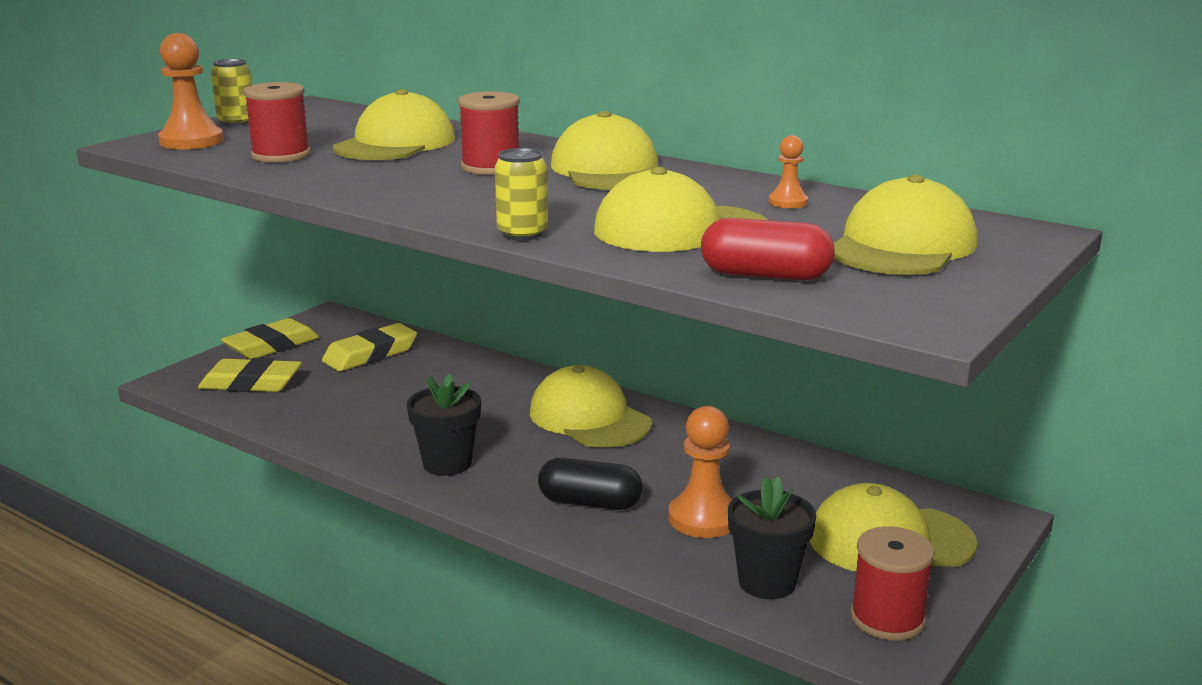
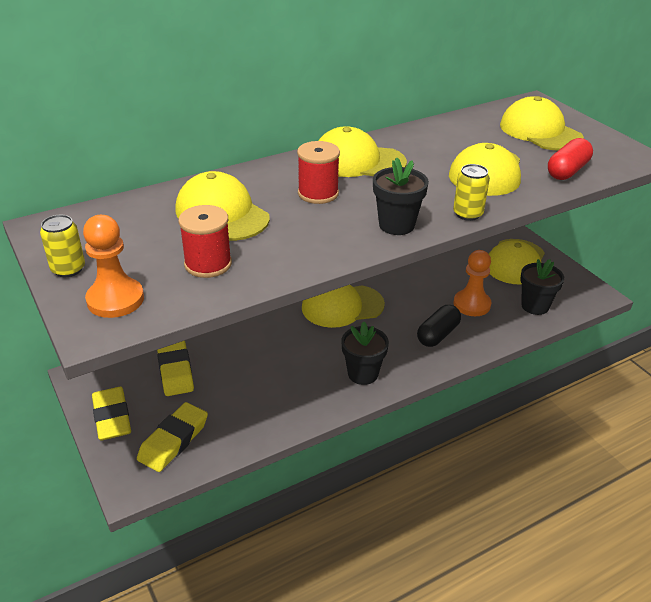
camera: 65 degrees left, 15 degrees up
orange pawn [769,135,808,208] -> none
red spool [850,526,935,641] -> none
none -> black flower pot [373,157,429,235]

